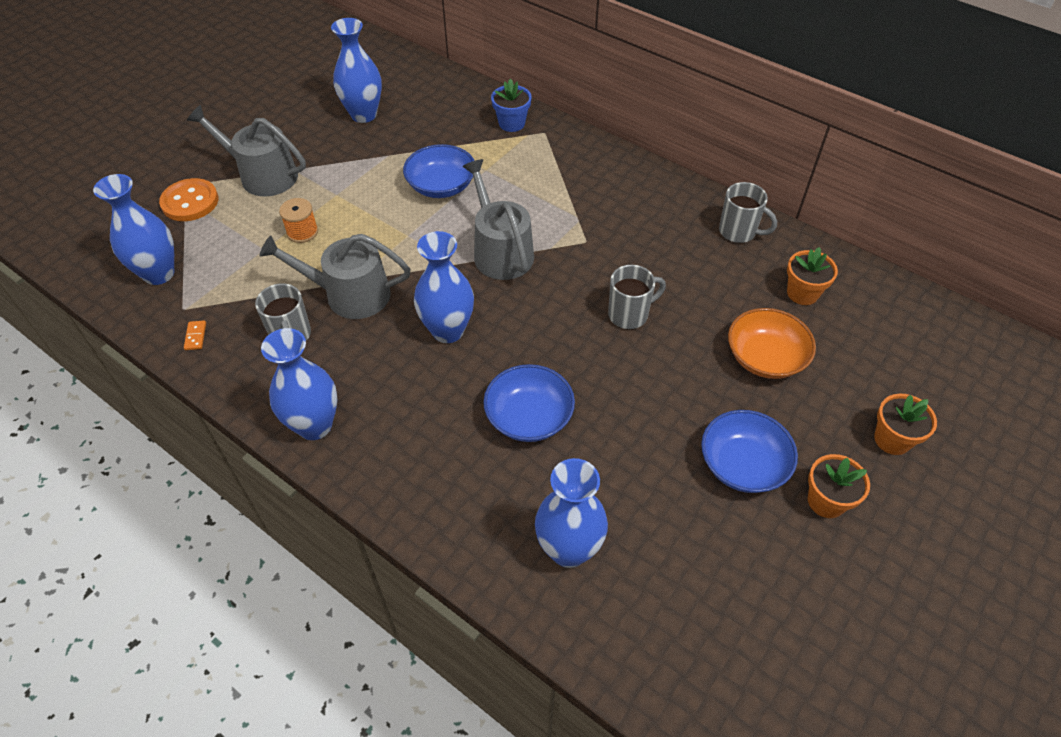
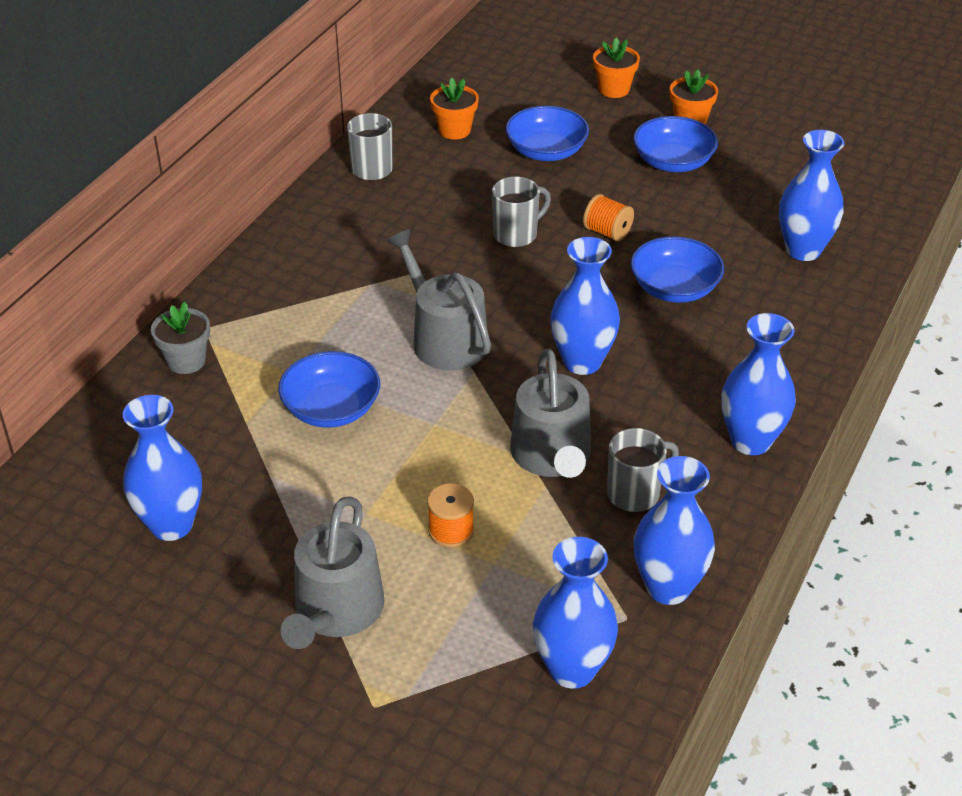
camera: 100 degrees left, 10 degrees down
orange button [159,178,219,221] -> none
orange domino [184,321,206,350] -> blue vase [634,456,715,605]
grey watering can [462,159,534,280] -> grey watering can turned 90 degrees clockwise [386,229,491,370]
blue flower pot [491,79,532,132] -> grey flower pot [151,302,210,374]
grey mug [608,265,666,329] -> grey mug turned 90 degrees clockwise [492,177,551,247]
orange bowl [728,308,816,379] -> blue bowl [506,106,589,161]
none -> orange spool [583,194,634,242]

